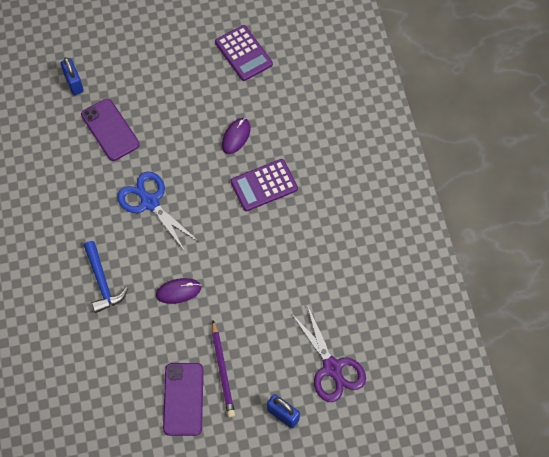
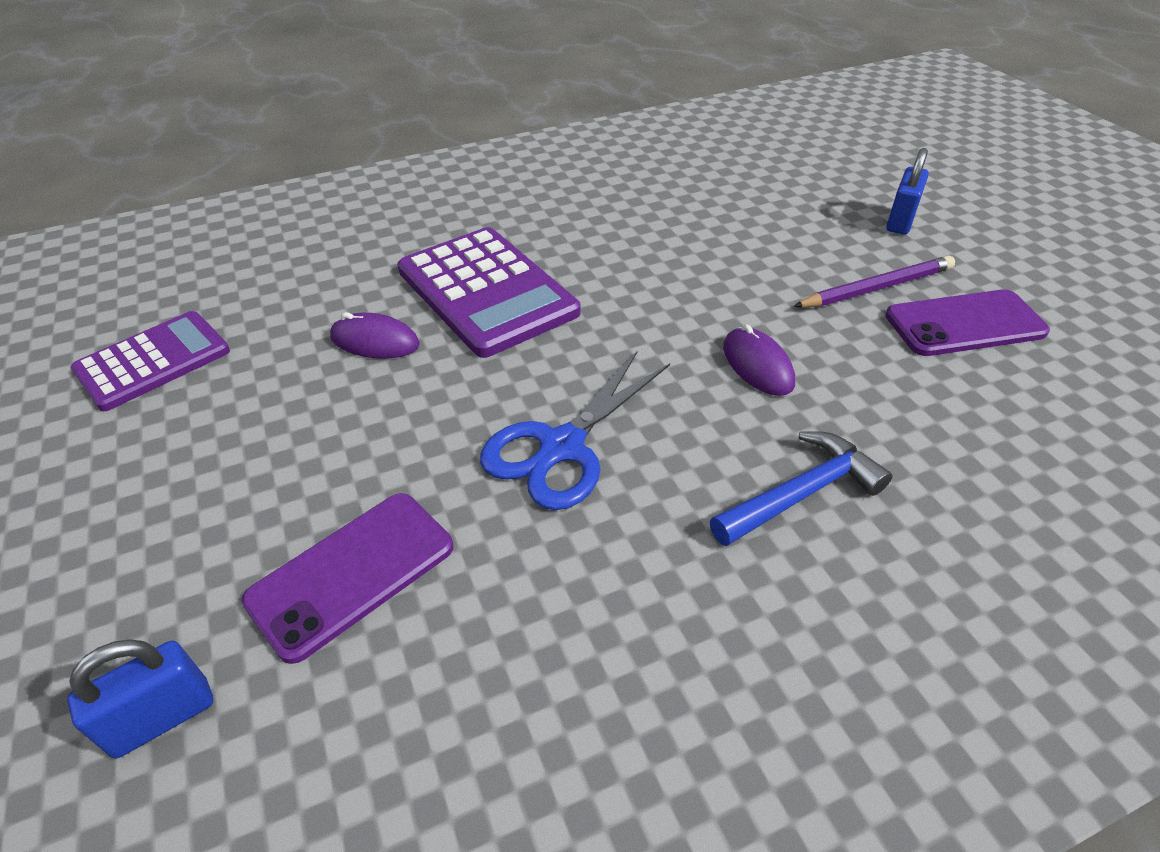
camera: 100 degrees left, 20 degrees down
purple calculator [231,159,298,211] -> purple calculator [397,227,581,358], size x1.52
purple scissors [291,305,366,402] -> none

